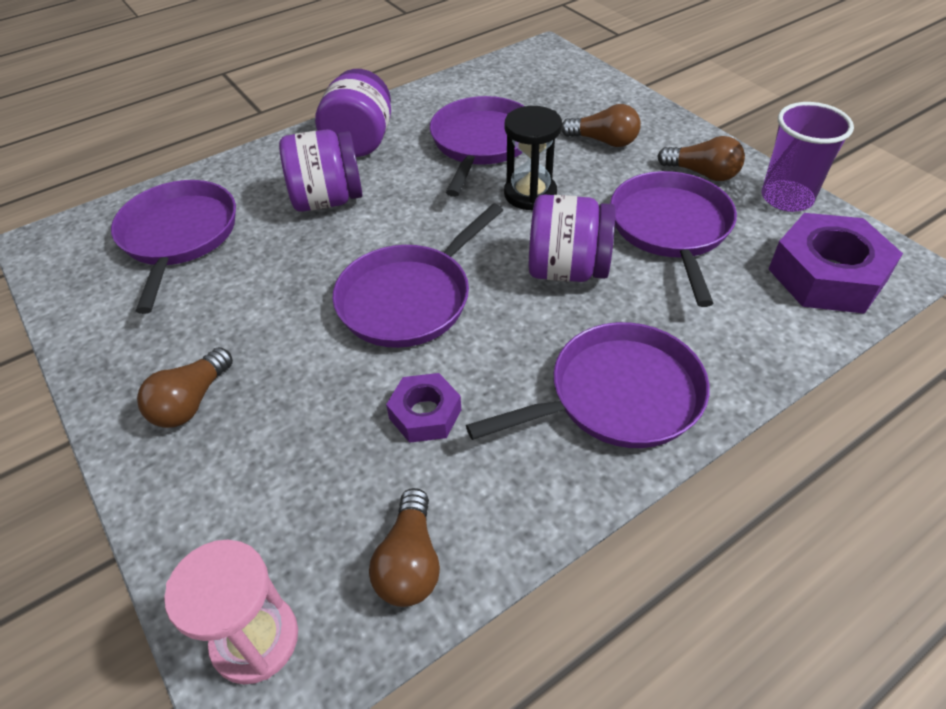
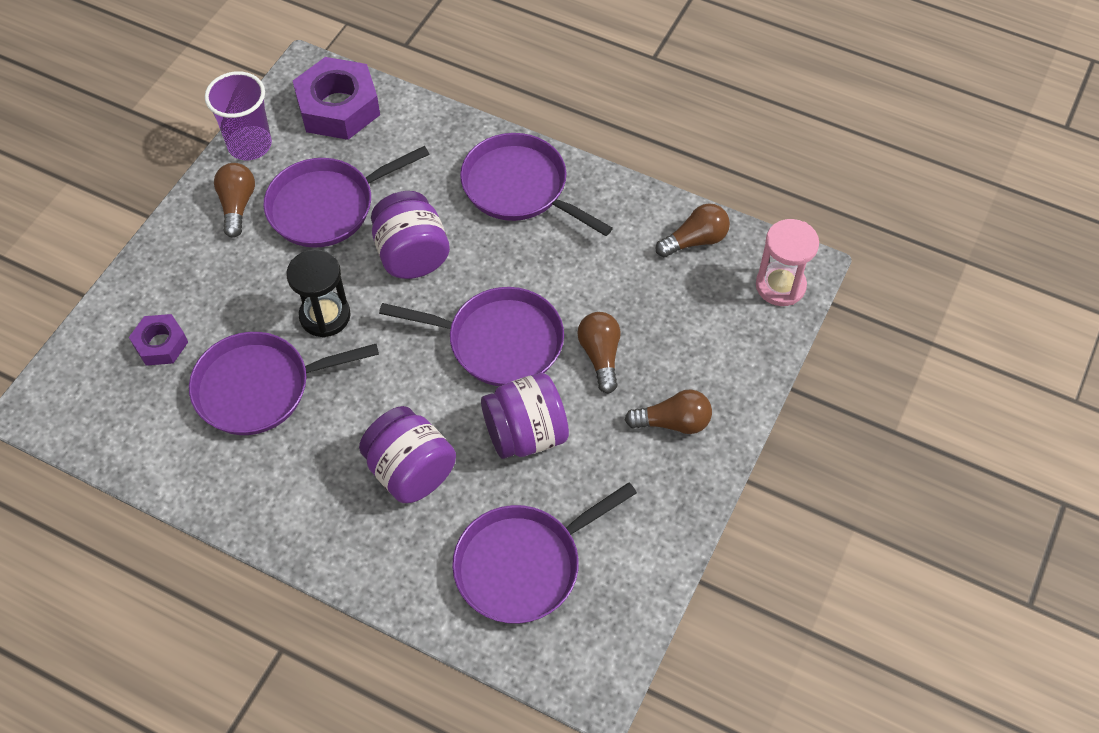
camera: 120 degrees left, 10 degrees up
purple jar [315,69,391,157] -> purple jar moved to [481,373,569,459]
purple nut [386,373,461,443] -> purple nut moved to [129,314,188,366]
brown light bulb [561,104,641,147] -> brown light bulb moved to [577,312,621,393]

